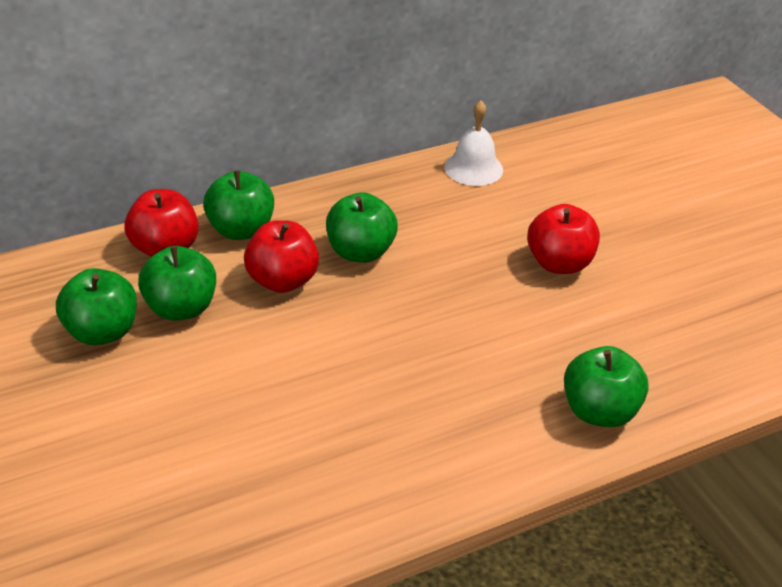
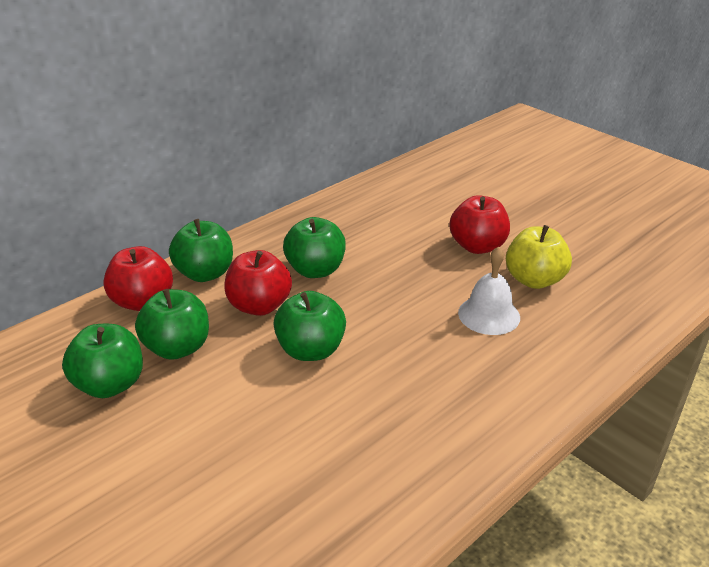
camera: 15 degrees left, 5 degrees down
white bell [444,100,503,186] -> white bell moved to [458,246,520,335]
green apple [564,346,649,428] -> green apple moved to [273,291,346,361]
none -> yellow apple [506,225,572,289]

